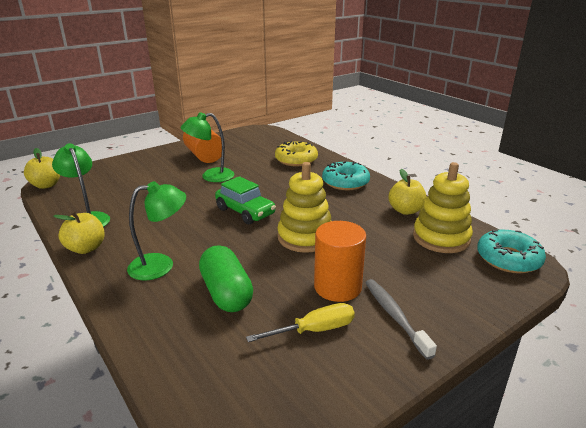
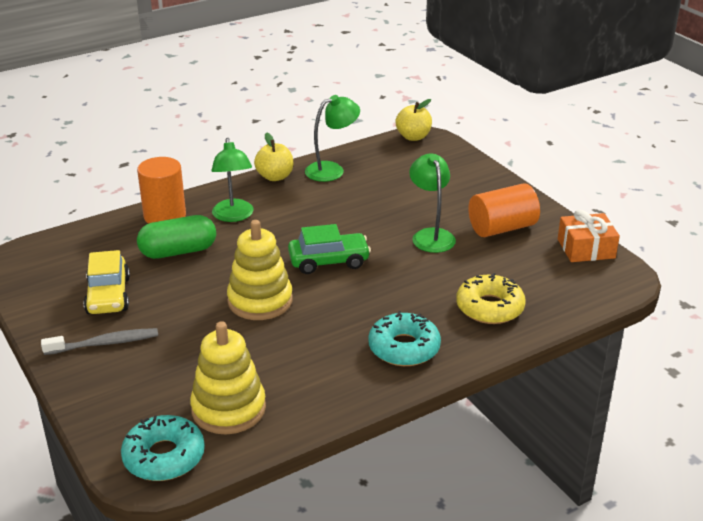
camera: 95 degrees right, 5 degrees up
green car [215,176,276,224] -> green car turned 150 degrees counterclockwise [288,224,371,274]
yellow screwdriver [246,303,355,342] -> yellow car [84,250,130,314]
orange cylinder [314,221,366,302] -> orange cylinder moved to [137,157,186,224]
yellow apple [389,169,427,215] -> none
none -> orange gift [558,210,620,262]

